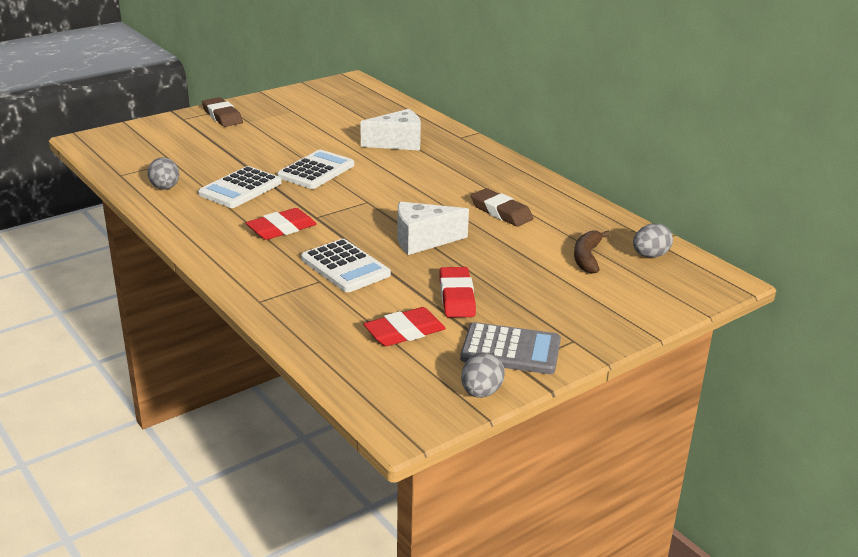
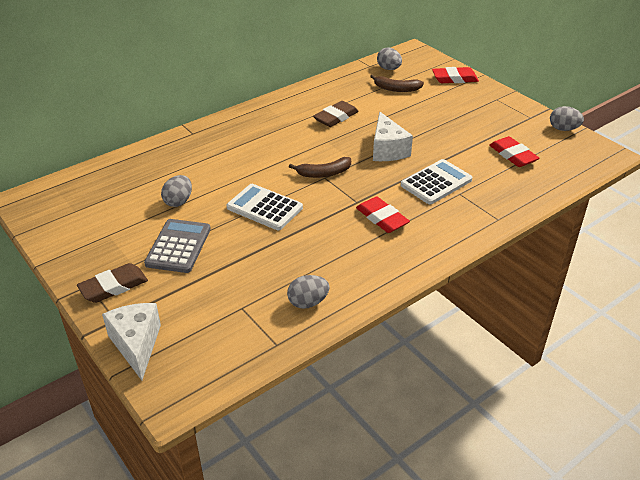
camera: 90 degrees left, 10 degrees up
white calculator [198,166,282,208] -> none
white cheese [360,109,421,151] -> white cheese moved to [102,303,161,380]
red eraser [439,267,476,318] -> red eraser moved to [432,67,479,83]
grey calculator [460,322,561,374] -> grey calculator moved to [144,219,211,273]
none -> grey egg [161,175,192,207]
none -> brown banana [289,157,351,178]

